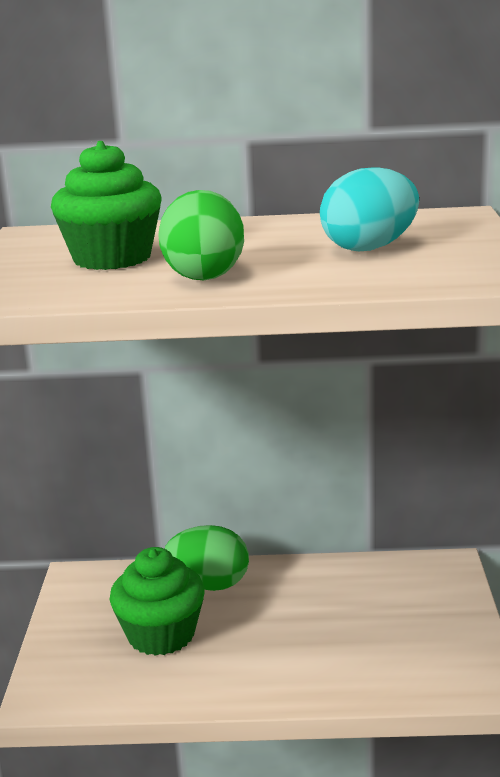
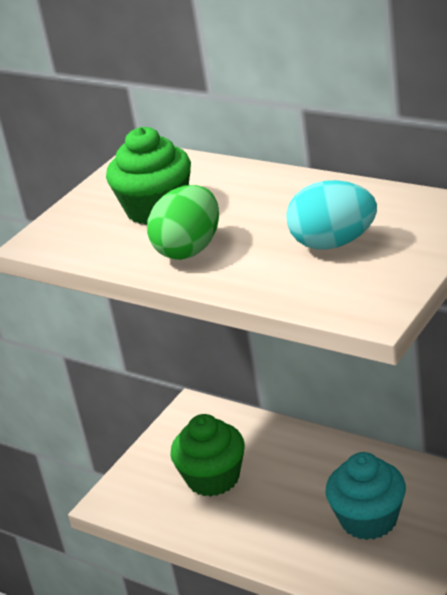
camera: 35 degrees right, 10 degrees up
green egg [165,525,249,591] -> none
none -> turquoise cupcake [325,452,406,540]

